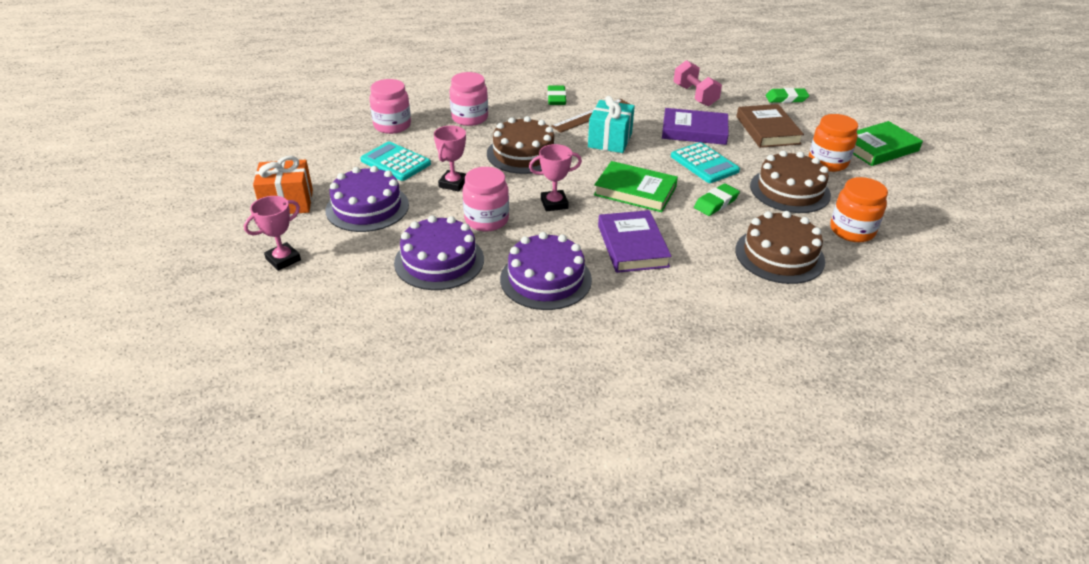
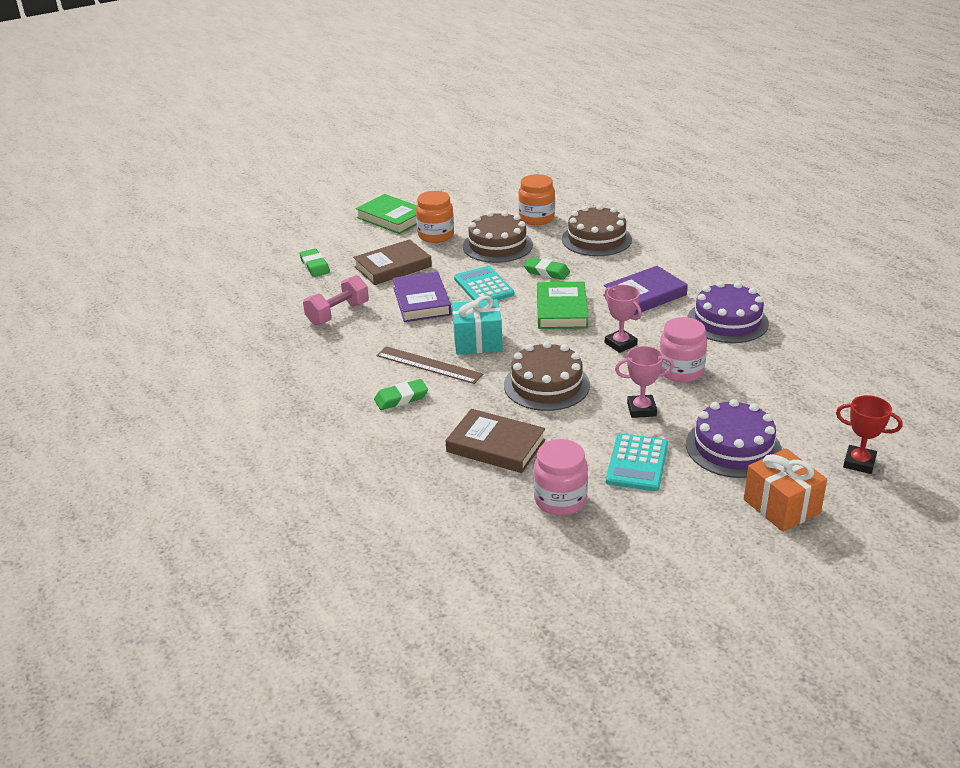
camera: 110 degrees left, 5 degrees down
pink trophy [244,196,301,271] -> red trophy [836,395,902,474]
purple cake [394,215,484,290] -> none
pink jar [450,72,488,126] -> brown book [446,409,545,473]
turquoise calculator [671,142,740,183] -> turquoise calculator turned 60 degrees counterclockwise [454,266,514,300]

